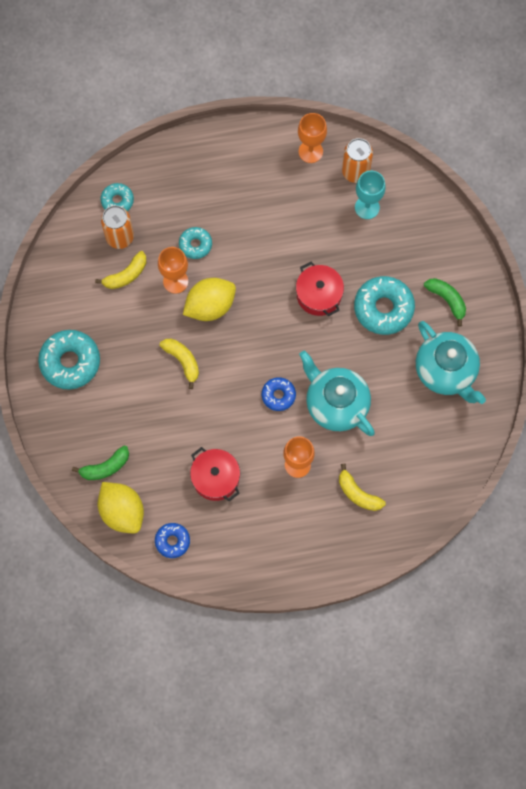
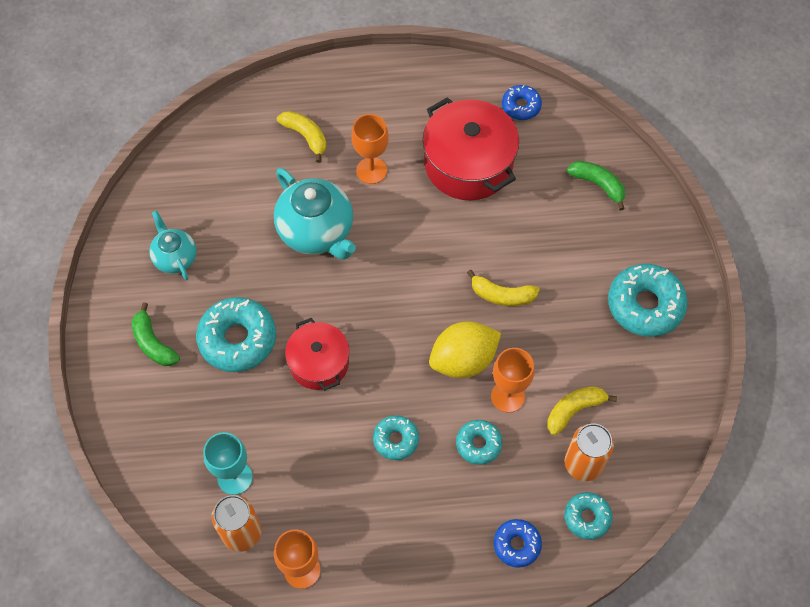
camera: 175 degrees left, 10 degrees down
green banana [72,445,129,480] -> green banana turned 60 degrees clockwise [567,161,625,211]
yellow lemon [98,482,144,533] -> none
yellow banana [160,339,199,389] -> yellow banana turned 45 degrees counterclockwise [467,269,540,306]
red pot [190,447,240,502] -> red pot [423,97,519,201], size x1.62
blue donut [262,377,296,411] -> blue donut moved to [494,519,542,568]
turquoise teapot [416,321,486,404] -> turquoise teapot [149,210,197,280], size x0.58
none -> turquoise donut [373,415,419,460]

